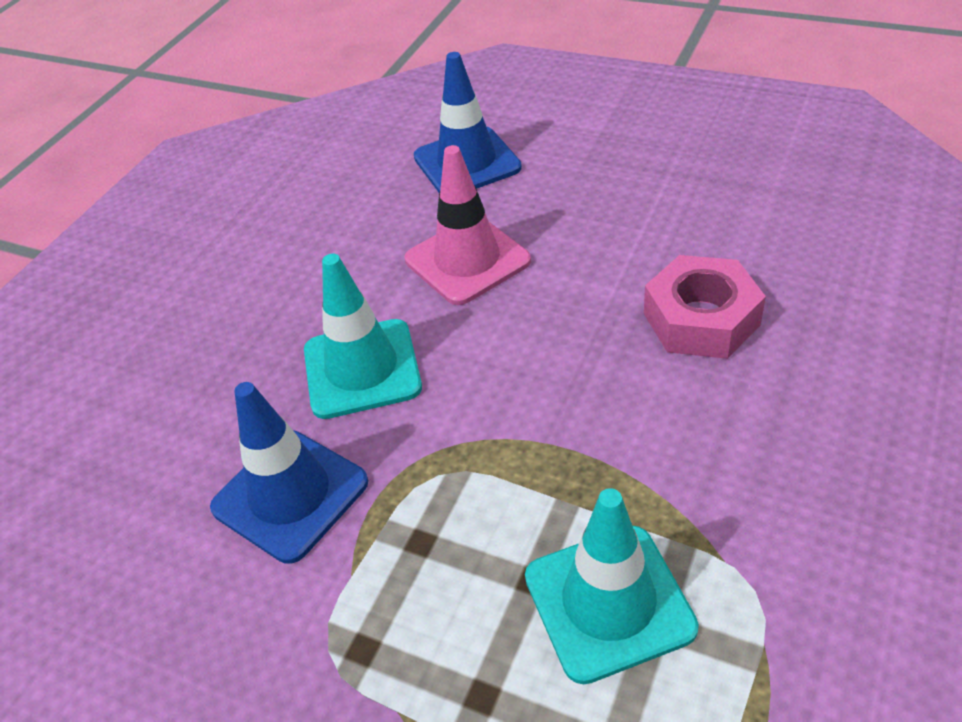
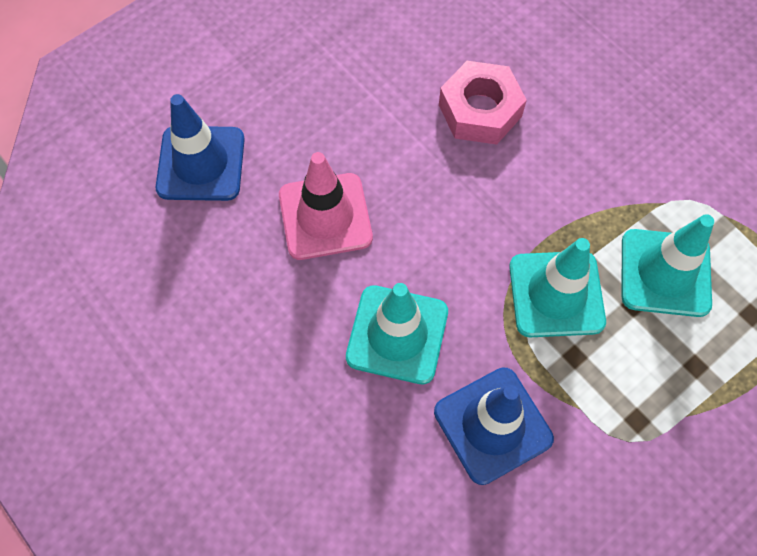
camera: 70 degrees left, 20 degrees up
none -> turquoise traffic cone [509,238,606,337]

